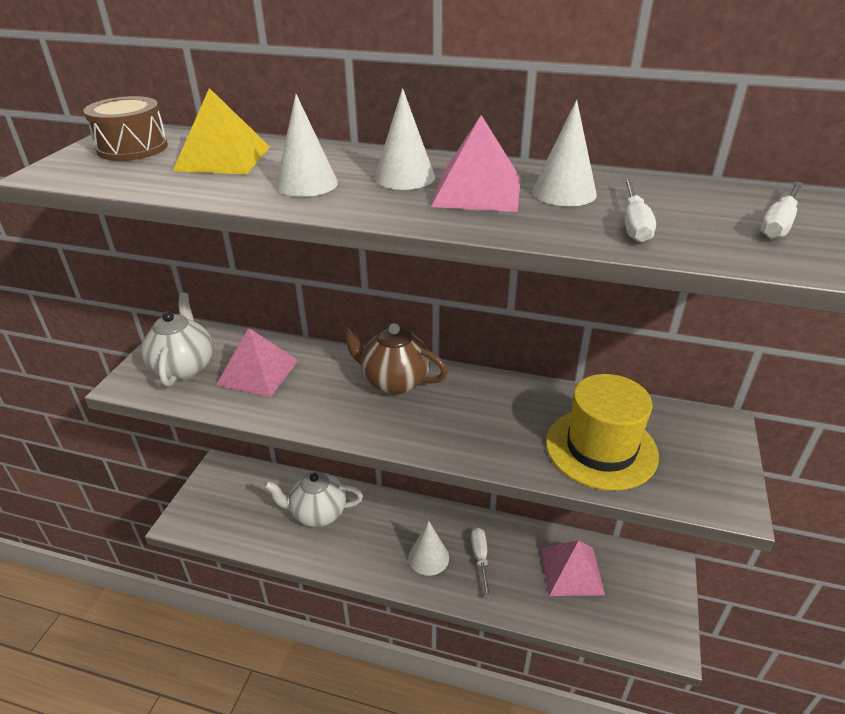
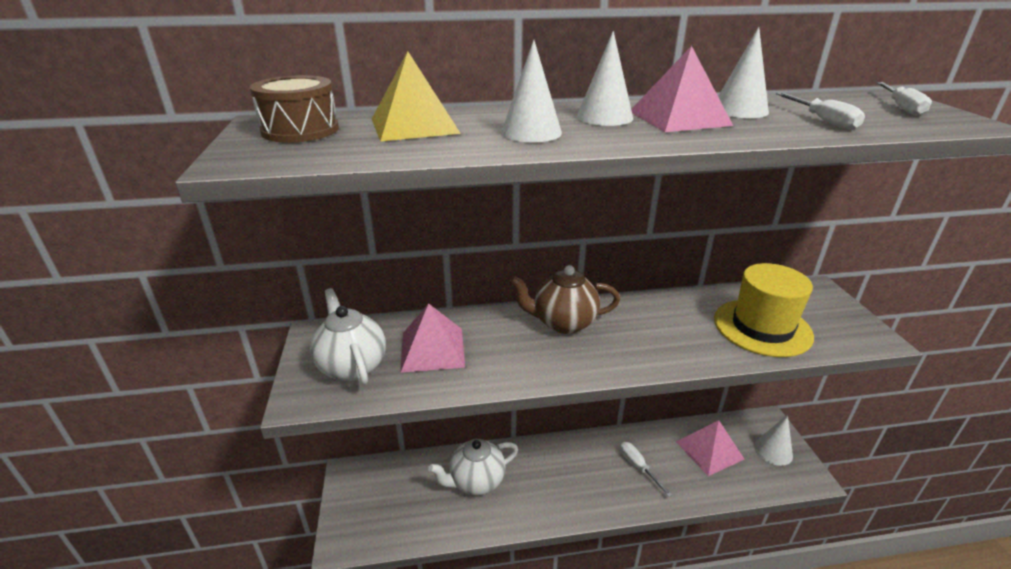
camera: 25 degrees left, 5 degrees down
white cone [408,521,449,576] -> white cone moved to [754,415,793,466]

